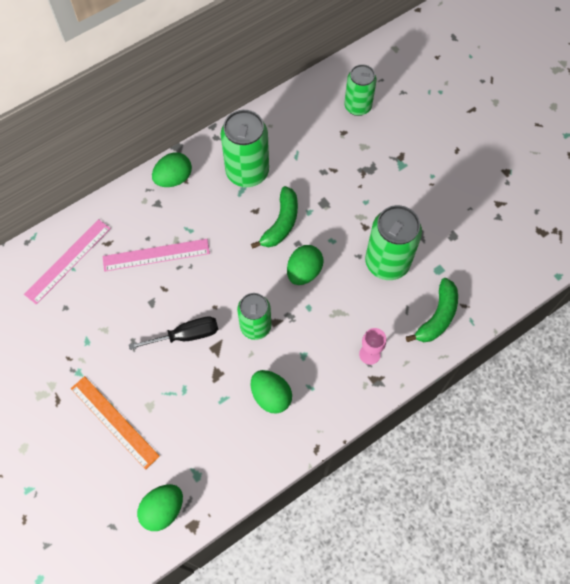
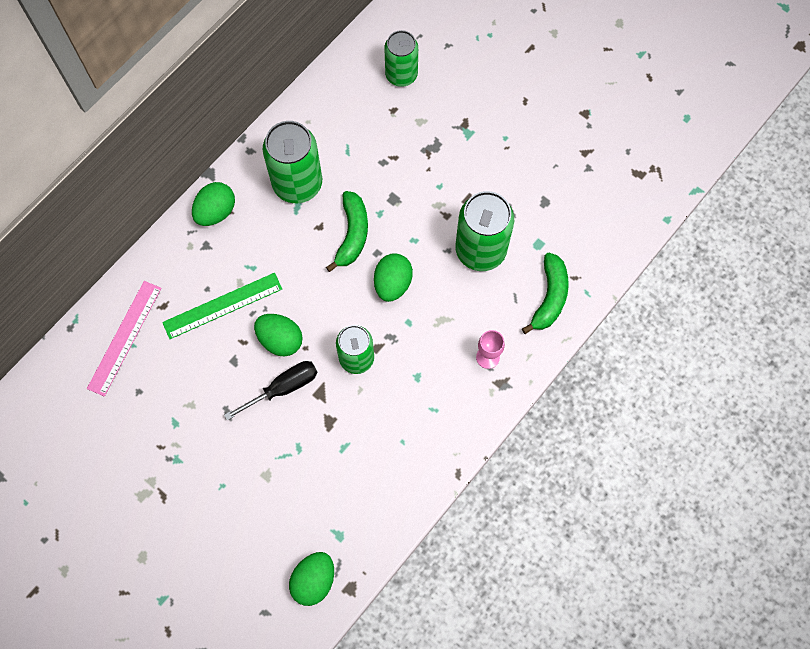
camera: 15 degrees left, 5 degrees up
orange ruler [71,376,160,470] -> none
pink ruler [103,239,210,272] -> green ruler [162,273,282,339]
green egg [251,370,292,413] -> green egg moved to [254,314,303,356]

